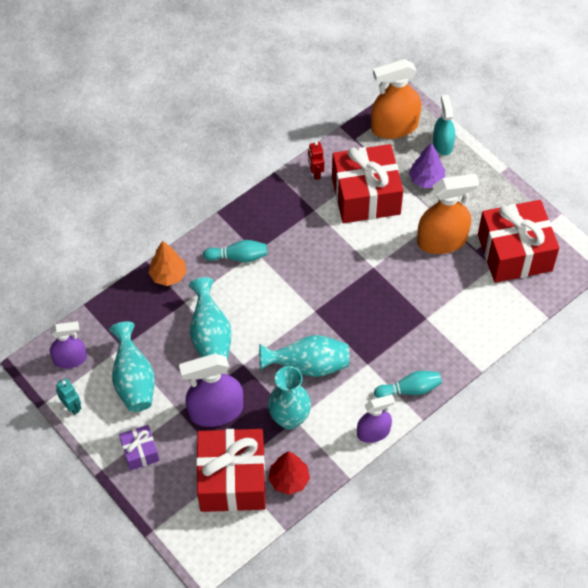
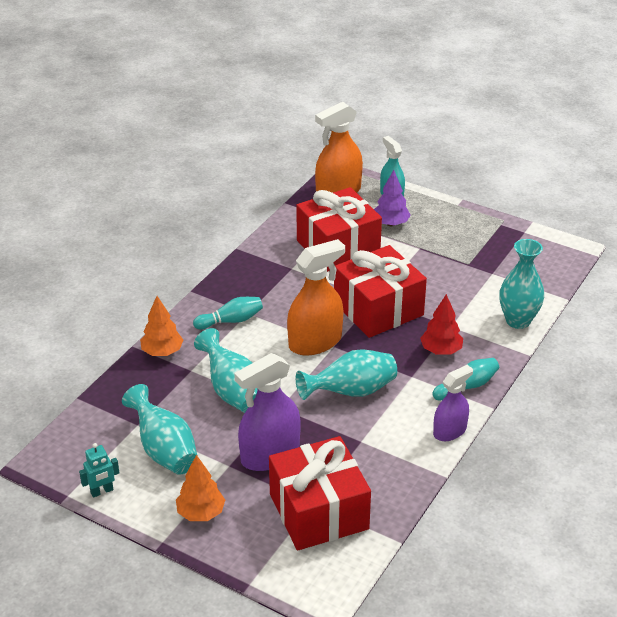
camera: 20 degrees left, 20 degrees down
purple spray bottle [50,321,87,368] -> none
turquoise robot [56,378,82,415] -> turquoise robot turned 120 degrees clockwise [79,443,119,498]
purple gift [119,425,159,470] -> orange tree [176,455,225,521]
turquoise vase [268,366,311,430] -> turquoise vase moved to [500,239,544,329]
red tree [268,451,310,495] -> red tree moved to [420,294,463,355]
red robot [308,142,324,180] -> none
orange spray bottle [417,174,479,254] -> orange spray bottle moved to [287,239,345,355]
red gift [478,200,559,283] -> red gift moved to [334,245,427,338]

